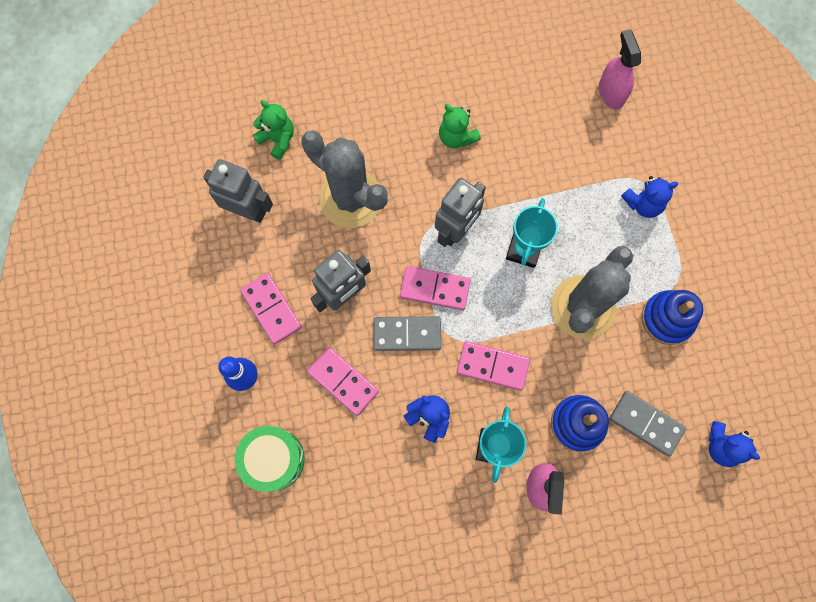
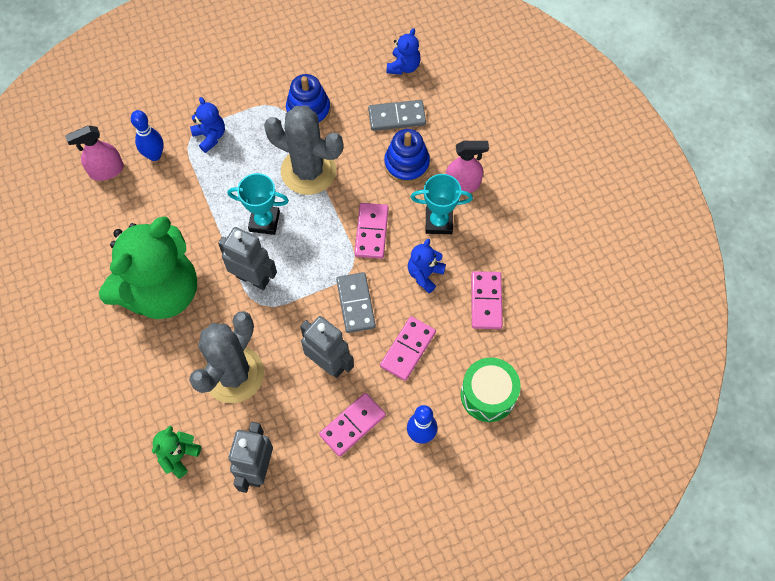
camera: 100 degrees left, 10 degrees down
pink domino [400,266,471,310] -> pink domino moved to [471,271,503,329]
green teddy bear [439,104,481,148] -> green teddy bear [99,216,197,319], size x2.45
grey domino [610,391,686,456] -> grey domino turned 60 degrees clockwise [368,100,426,131]
none -> blue bowling pin [131,110,164,161]

